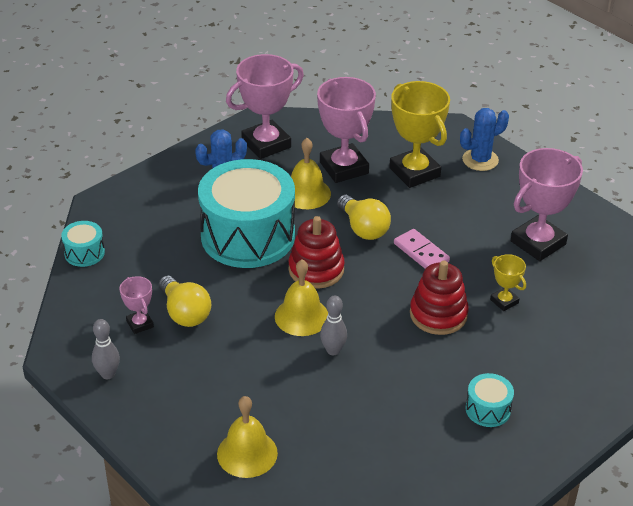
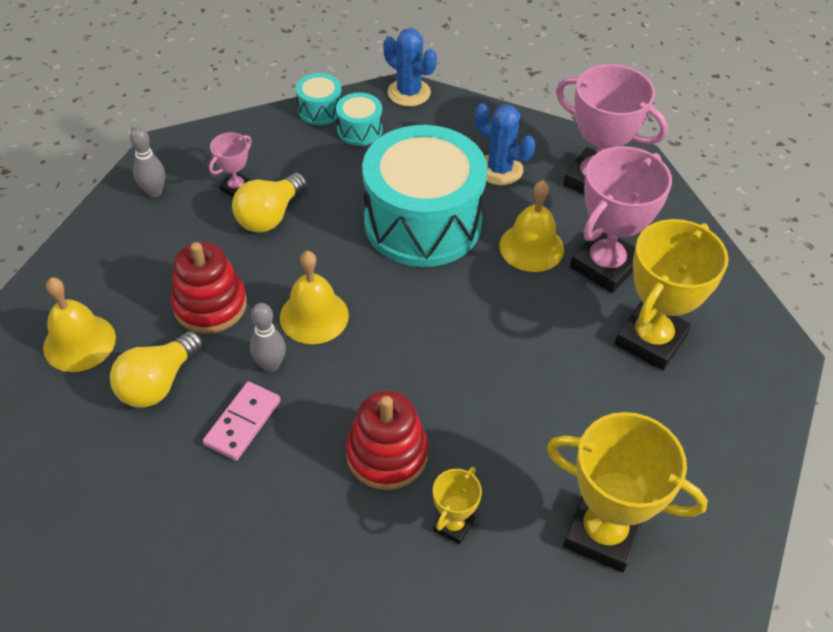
camera: 65 degrees right, 10 degrees up
red stacking toy [289,216,345,289] -> red stacking toy moved to [171,242,247,334]
yellow light bulb [337,195,391,240] -> yellow light bulb moved to [110,331,203,408]
pink domino [394,229,450,269] -> pink domino moved to [203,381,281,461]
blue cactus [460,108,509,171] -> blue cactus moved to [383,28,437,107]
turquoise drum [466,373,514,427] -> turquoise drum moved to [336,93,382,146]
pink trophy [511,148,583,261] -> yellow trophy [547,412,708,573]

